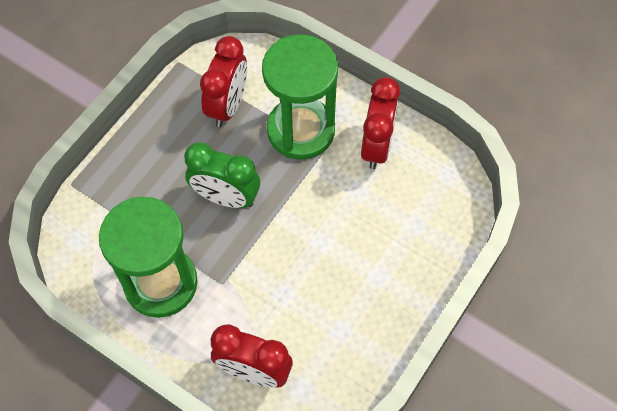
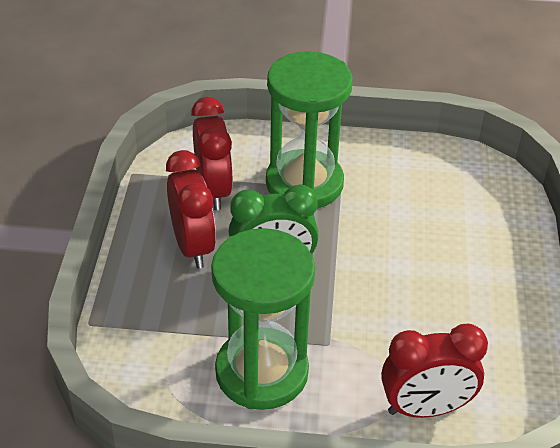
camera: 30 degrees left, 20 degrees down
red clock [361,77,400,169] -> red clock moved to [166,150,216,269]

